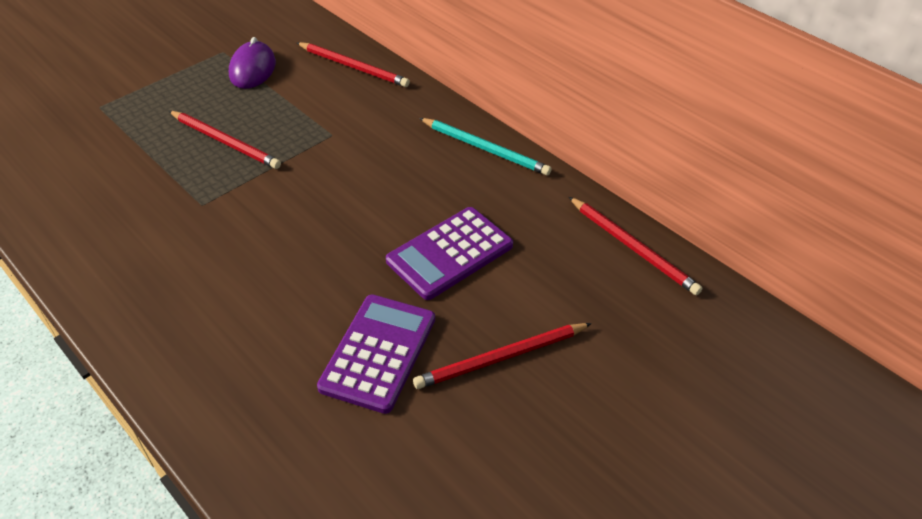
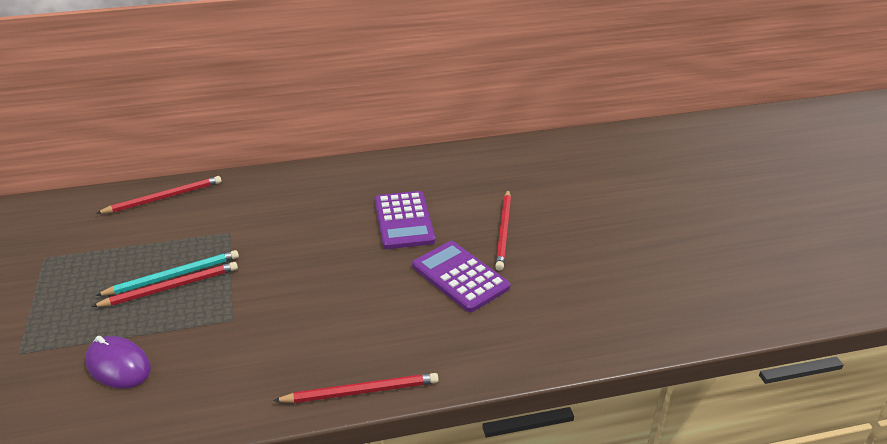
camera: 60 degrees left, 10 degrees down
purple mouse [229,37,276,89] -> purple mouse moved to [85,336,151,388]
turquoise pencil [419,118,552,176] -> turquoise pencil moved to [96,250,239,296]
red pencil [569,197,702,295] -> red pencil moved to [273,373,439,403]

